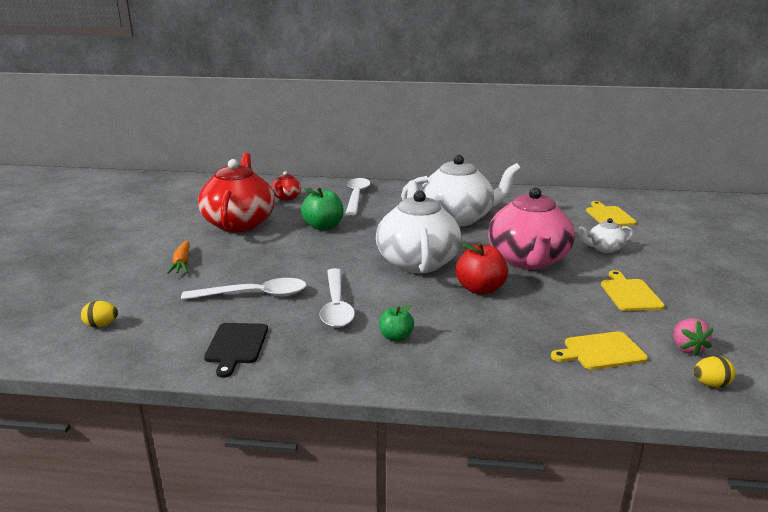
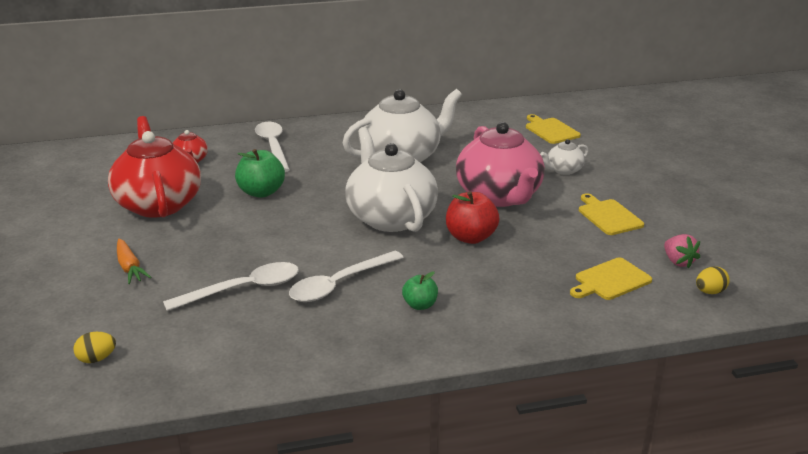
camera: 20 degrees left, 5 degrees up
black cutting board [204,323,268,378] -> none
white spoon [319,268,355,328] -> white spoon turned 75 degrees clockwise [289,251,404,302]

